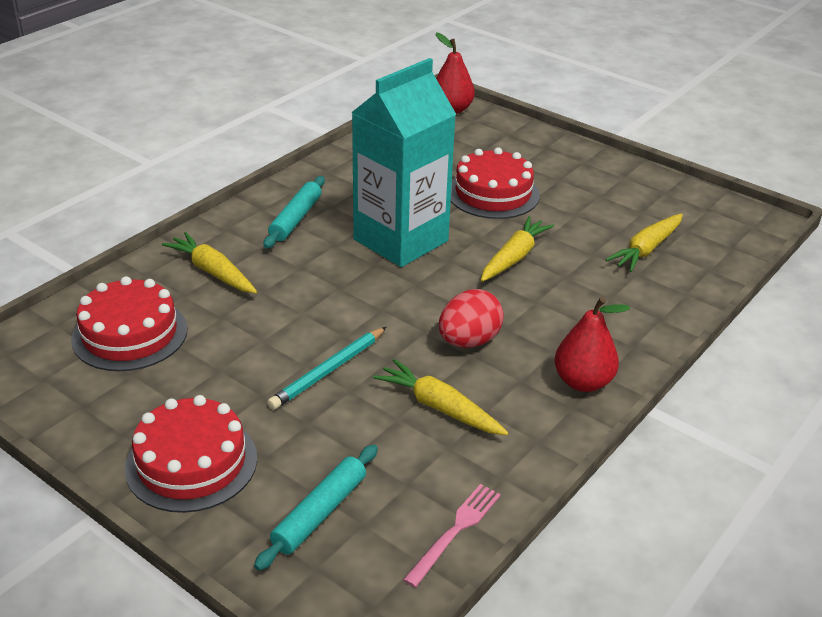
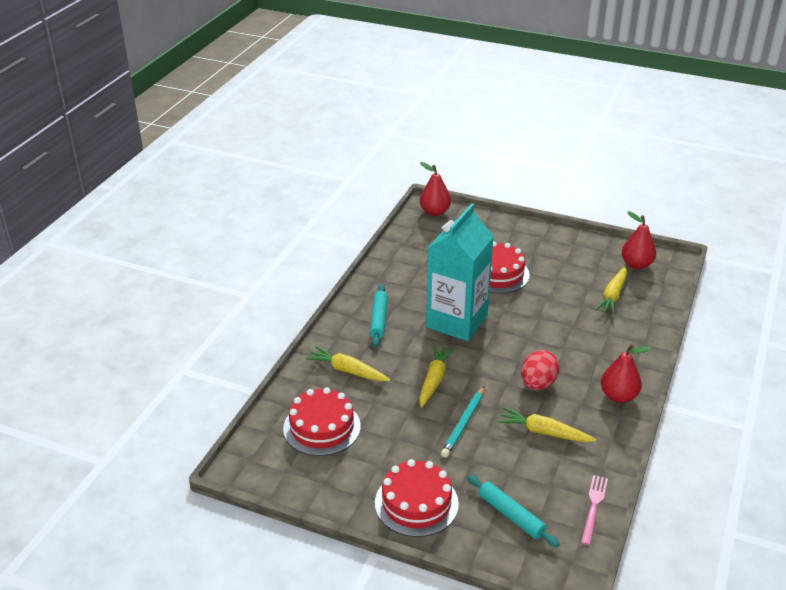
camera: 15 degrees left, 0 degrees up
turquoise rolling pin [254,445,378,571] -> turquoise rolling pin turned 60 degrees counterclockwise [467,475,560,547]
yellow carrot [481,216,554,282] -> yellow carrot moved to [419,345,455,408]
none -> red pear [622,211,656,269]

